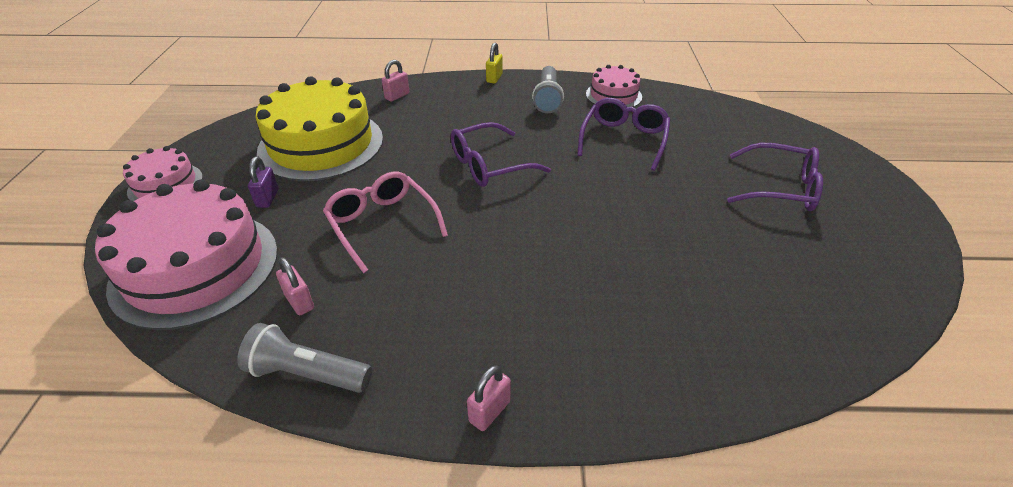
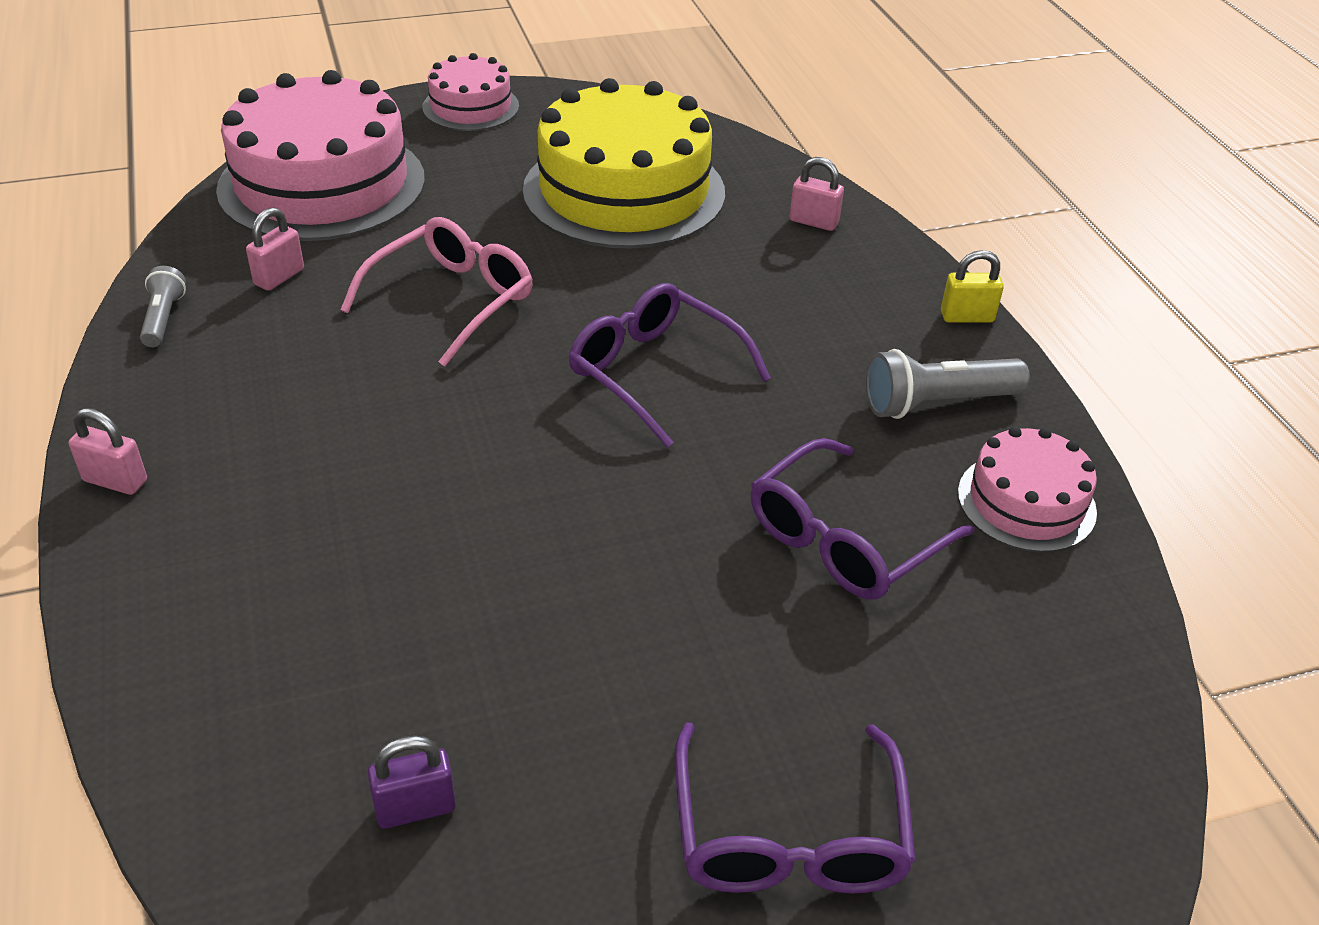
camera: 70 degrees right, 0 degrees up
grey flashlight [237,323,372,393] -> grey flashlight [140,266,186,347], size x0.60
purple padlock [248,157,279,208] -> purple padlock moved to [367,735,456,828]
purple glasses [577,98,671,171] -> purple glasses turned 135 degrees clockwise [750,438,974,600]

